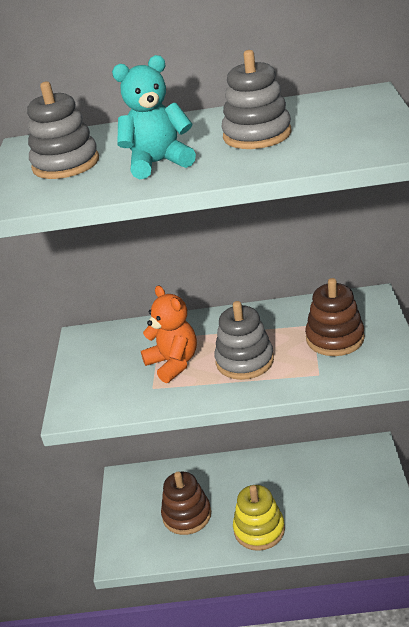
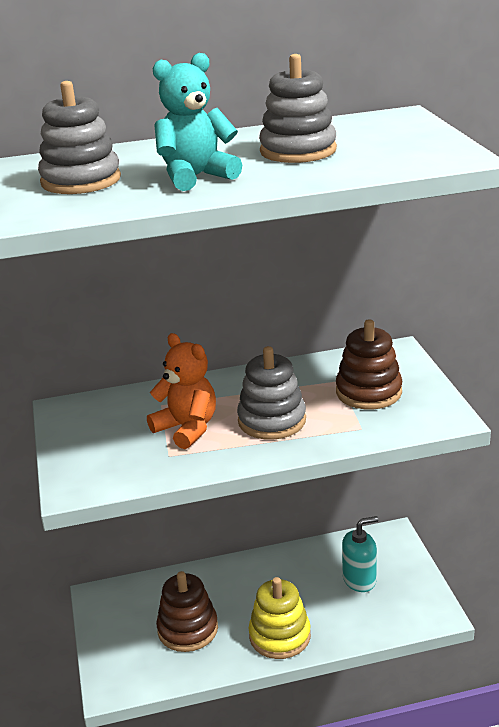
camera: 15 degrees left, 5 degrees down
none -> turquoise soap dispenser [342,516,379,592]

